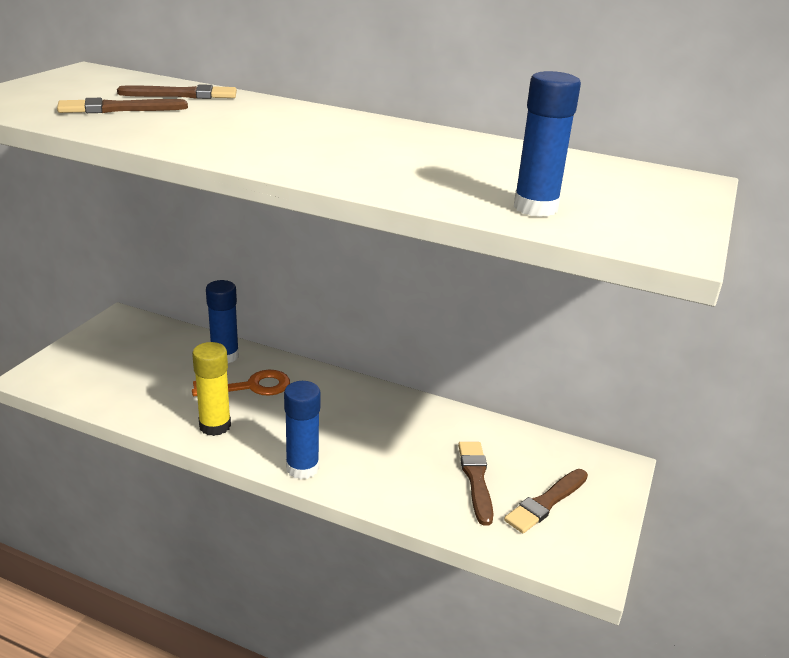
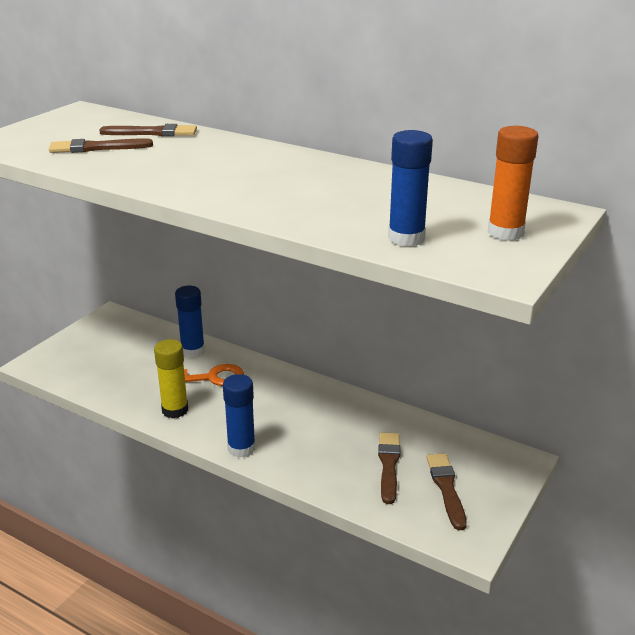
camera: 10 degrees right, 0 degrees up
brown brush [504,469,588,533] -> brown brush turned 120 degrees clockwise [427,453,467,530]
none -> orange glue stick [488,126,538,241]

